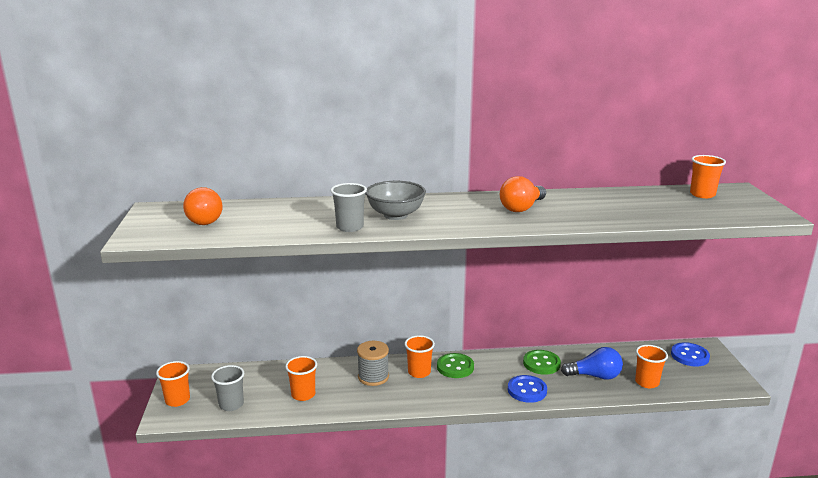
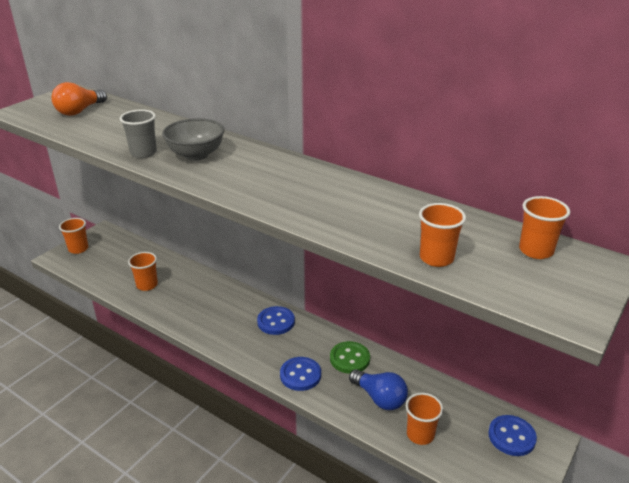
camera: 40 degrees right, 10 degrees up
grey cup [211,365,244,411] -> none
grey spool [357,341,389,386] -> none
orange cup [404,335,435,378] -> orange cup moved to [419,203,466,267]
green button [437,353,474,378] -> blue button [257,306,295,335]
orange light bulb [500,176,546,212] -> none

